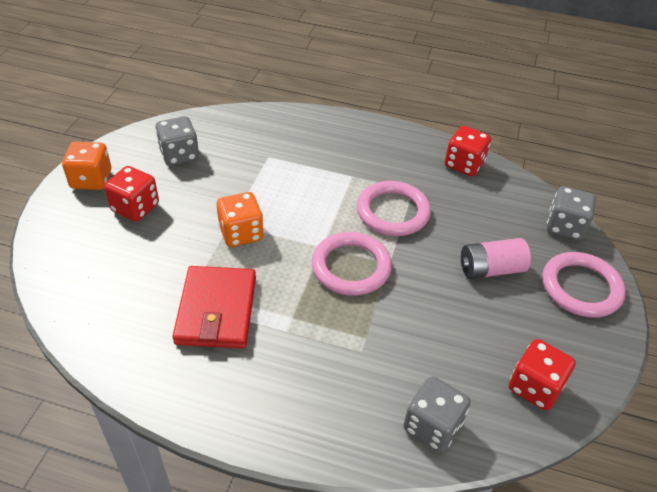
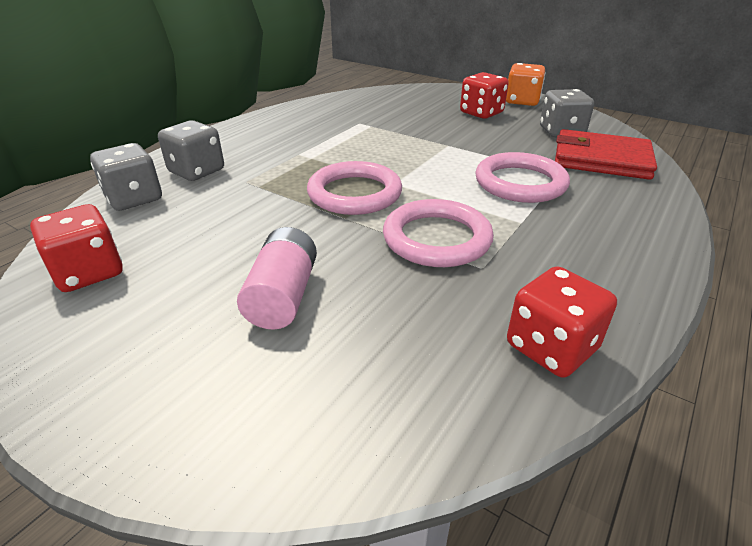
camera: 110 degrees right, 10 degrees down
red wallet [172,266,256,348] -> red wallet moved to [555,129,657,180]
orange dice [217,192,264,247] -> none
pink ring [542,252,626,318] -> pink ring moved to [475,152,570,203]
grey dice [547,186,596,240] -> grey dice moved to [158,120,224,181]

